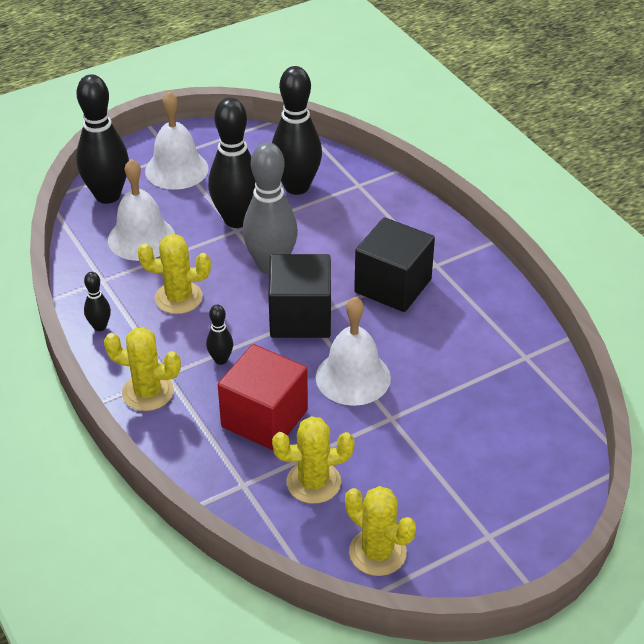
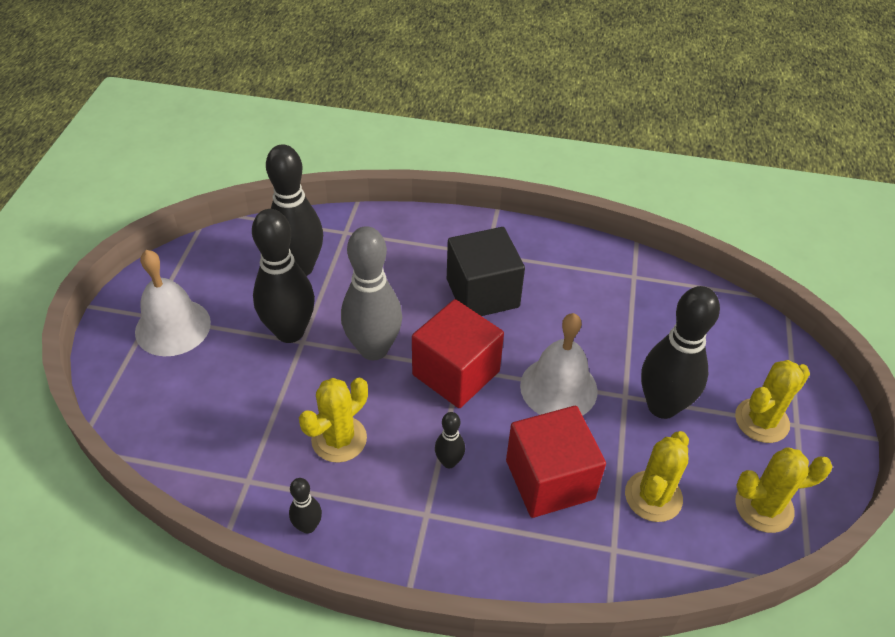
camera: 50 degrees left, 5 degrees up
black bowling pin [76,74,129,204] -> black bowling pin moved to [641,286,720,419]
yellow cactus [104,327,181,411] -> yellow cactus moved to [735,360,810,443]
white bell [108,159,175,261] -> none
black cube [268,254,331,338] -> red cube [412,299,504,408]

